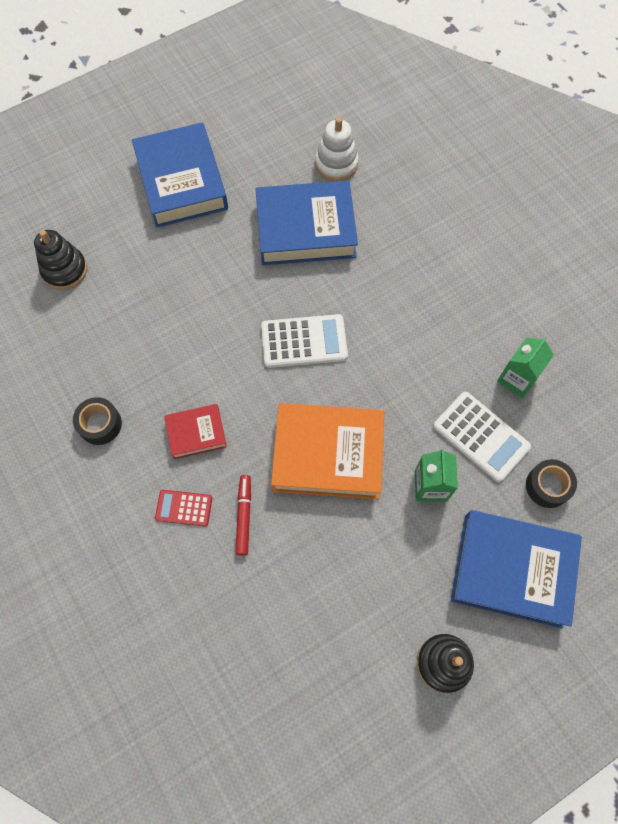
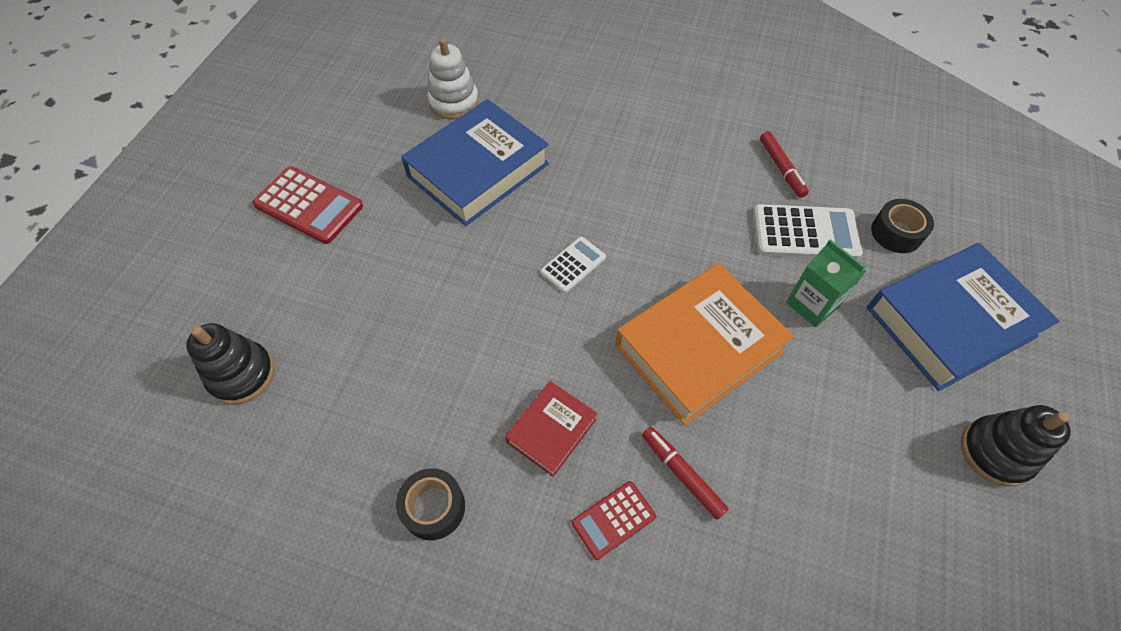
camera: 40 degrees left, 10 degrees down
blue book [132,123,228,228] -> red calculator [252,166,363,244]
white calculator [261,314,348,368] -> white calculator [540,237,606,293], size x0.59
green carton [497,337,554,398] -> red marker [760,131,809,198]

